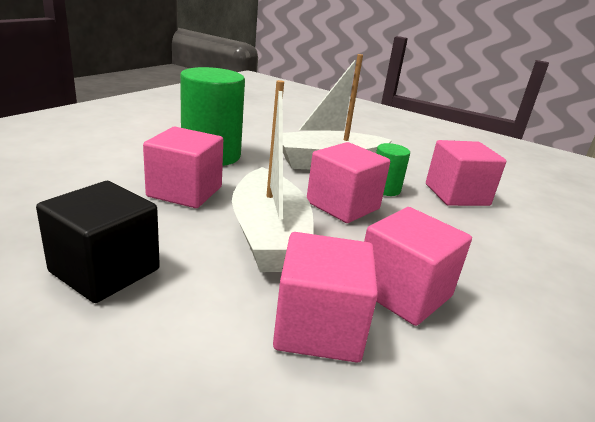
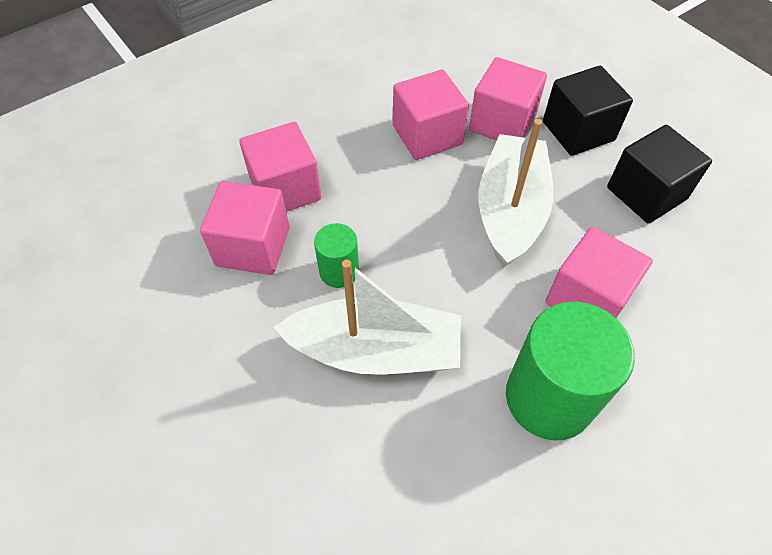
camera: 155 degrees left, 30 degrees up
pink cube [307,142,390,223] -> pink cube moved to [239,122,321,212]
none -> black cube [543,66,633,156]

